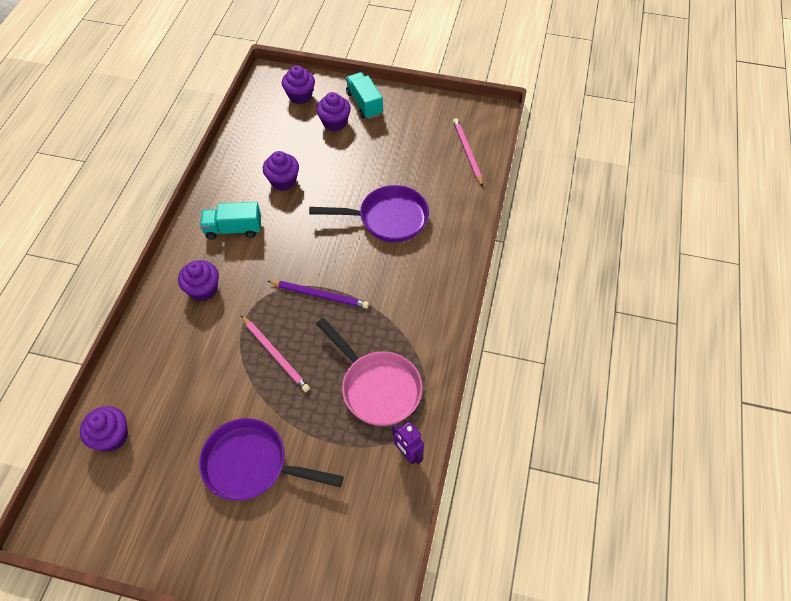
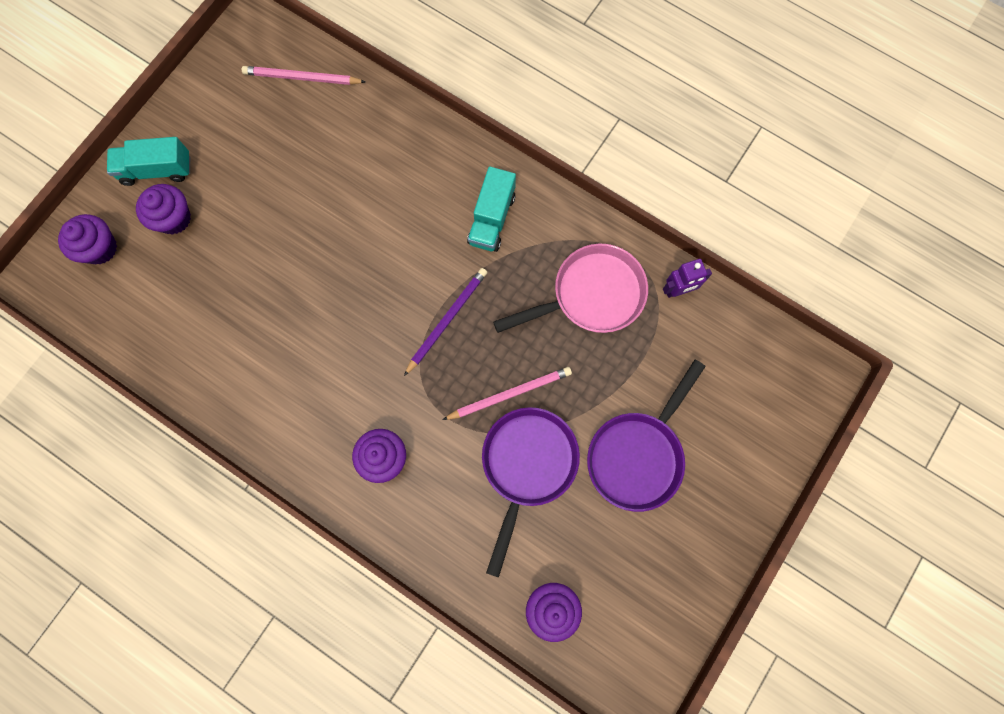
camera: 70 degrees left, 20 degrees up
turquoise truck [200,202,261,240] -> turquoise truck moved to [467,166,516,252]
purple cupcake [263,151,299,191] -> none
purple pan [309,185,429,243] -> purple pan moved to [482,407,580,578]

